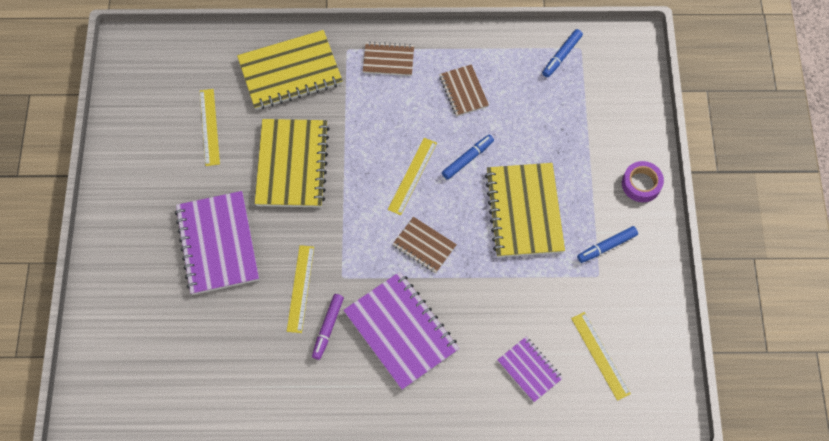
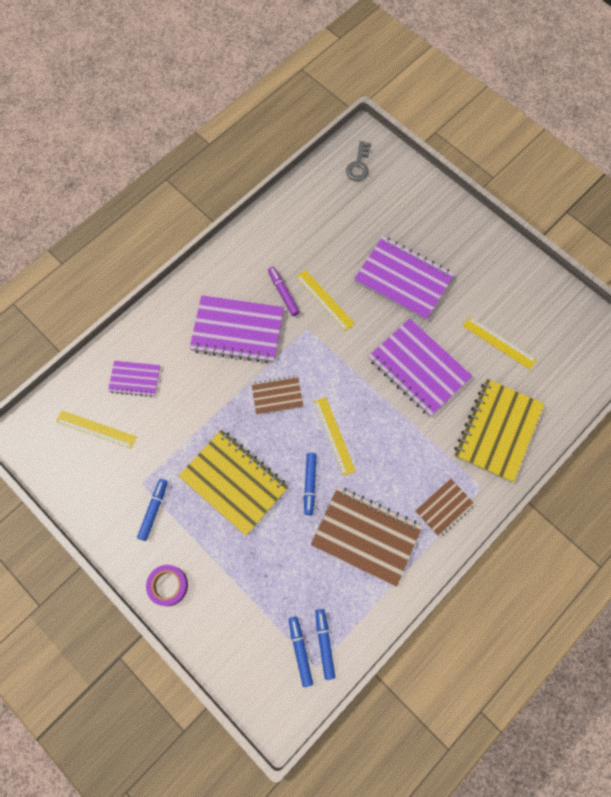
camera: 135 degrees right, 5 degrees up
yellow notebook [255,119,330,208] -> purple notebook [368,319,472,417]
brown notebook [439,64,489,117] -> brown notebook [311,486,422,587], size x1.84
none -> blue marker [289,616,313,687]
none -> grey key [346,141,371,181]

